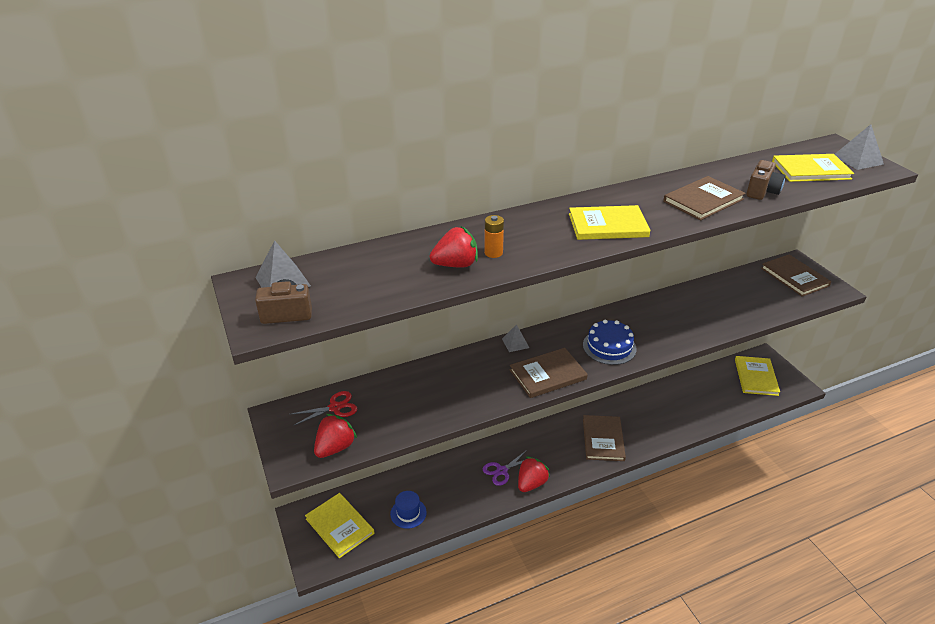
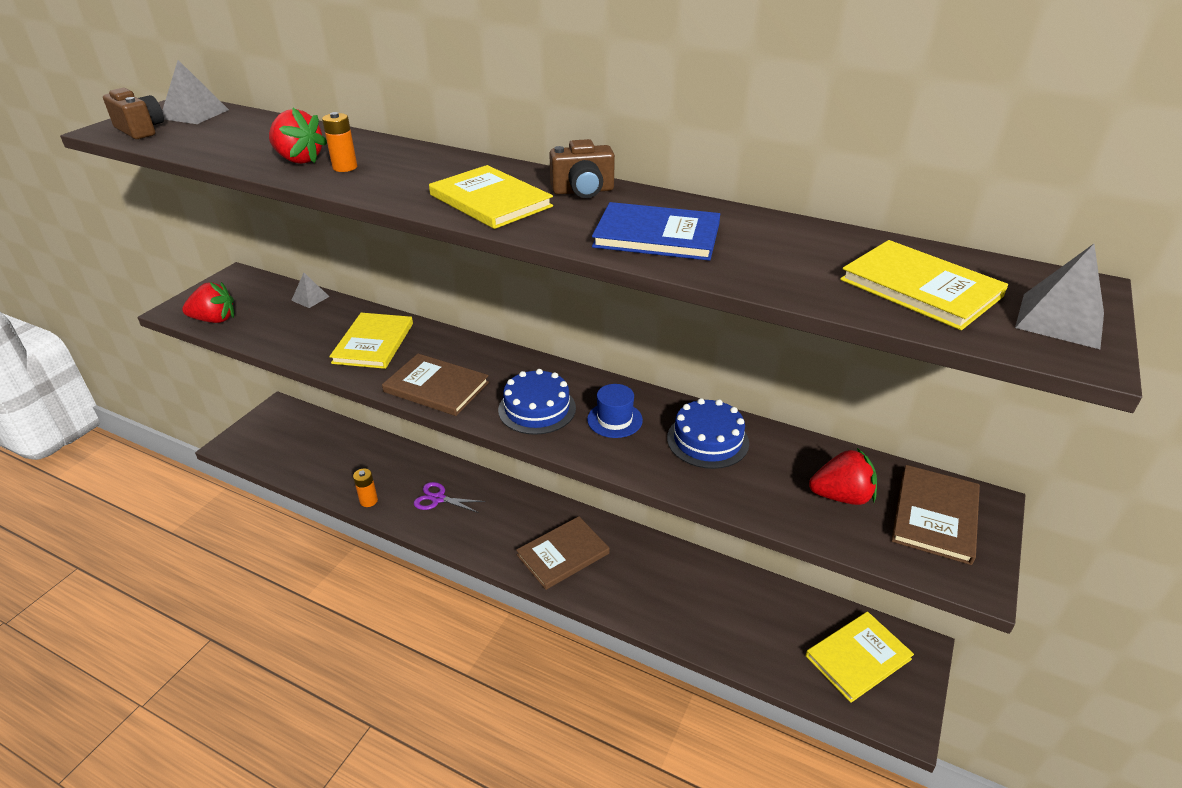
camera: 50 degrees right, 0 degrees up
red scissors [289,391,358,426] -> none
yellow book [305,493,374,558] -> yellow book moved to [329,313,413,369]
blue hat [390,491,427,529] -> blue hat moved to [587,384,643,438]
grey pyramid [502,324,529,352] -> grey pyramid moved to [291,273,330,308]
red strawberry [518,456,550,492] -> red strawberry moved to [809,448,877,505]
brown book [663,176,746,220] -> blue book [592,202,720,261]
brown camera [746,160,785,200] -> brown camera moved to [549,139,615,198]
none -> orange battery [353,468,378,507]
none -> blue cake [667,398,749,469]

